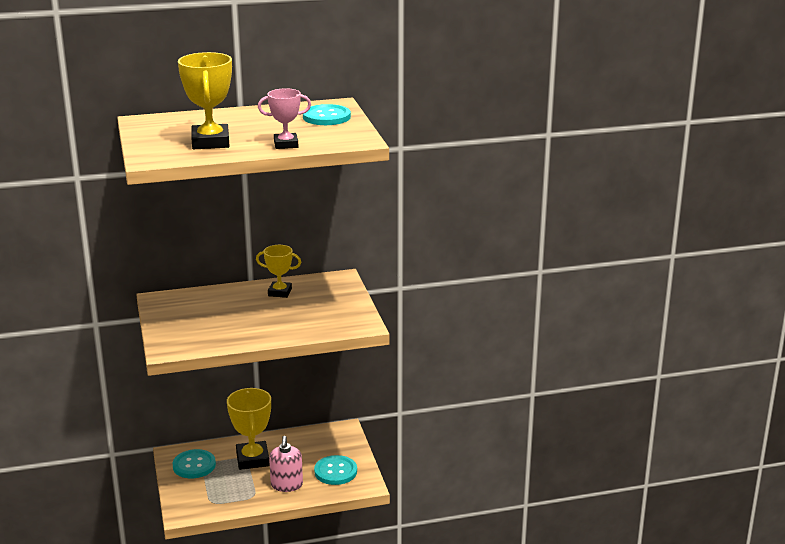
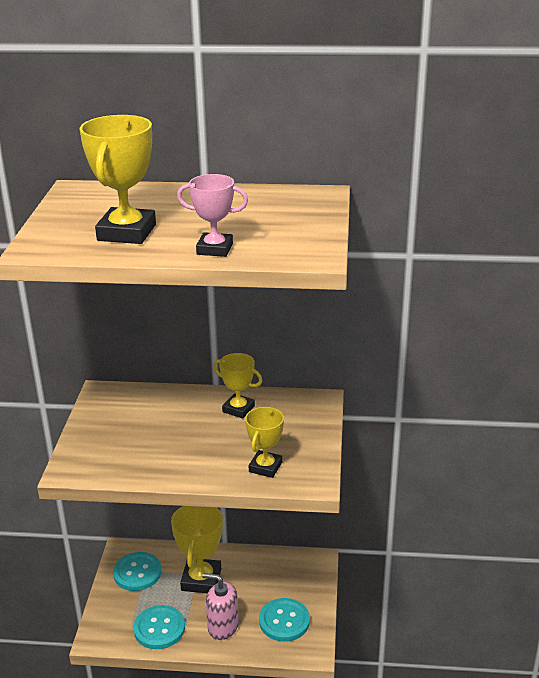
camera: 20 degrees right, 5 degrees up
pink soap dispenser [269,436,303,492] -> pink soap dispenser turned 90 degrees clockwise [202,573,239,640]
turquoise button [303,104,351,125] -> turquoise button moved to [134,605,185,649]
none -> yellow trophy [245,407,284,478]

